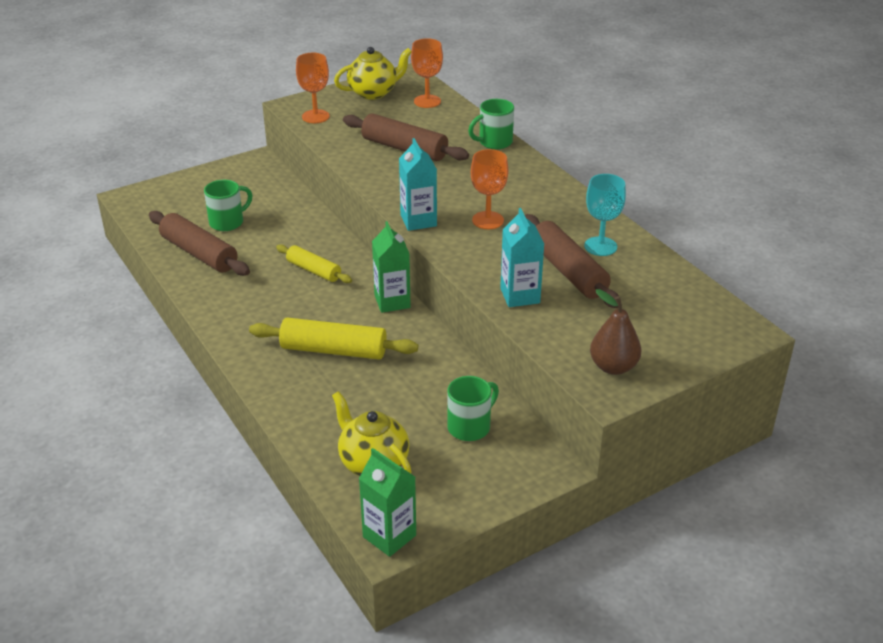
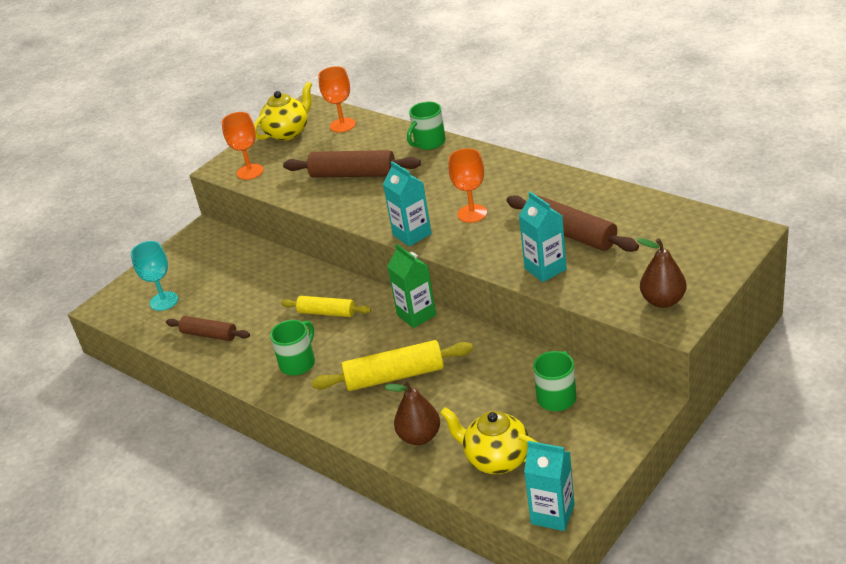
camera: 15 degrees left, 0 degrees up
brown rolling pin [149,211,250,276] -> brown rolling pin [166,316,250,341], size x0.63
green mug [204,180,252,231] -> green mug moved to [270,320,315,375]
green carton [359,448,416,557] -> turquoise carton [524,441,575,531]
turquoise goblet [584,174,626,256] -> turquoise goblet moved to [131,241,178,311]
none -> brown pear [384,380,440,445]

